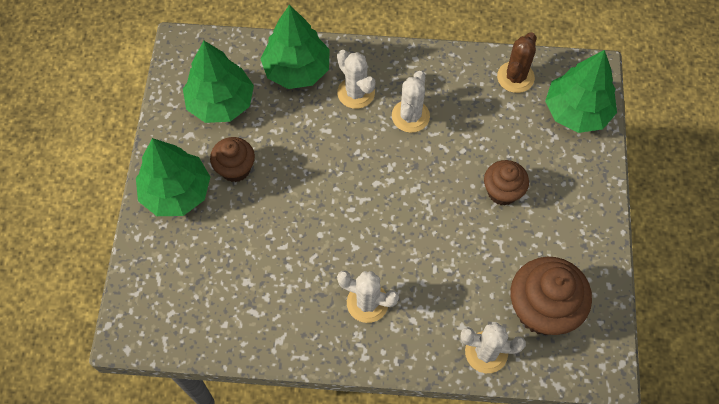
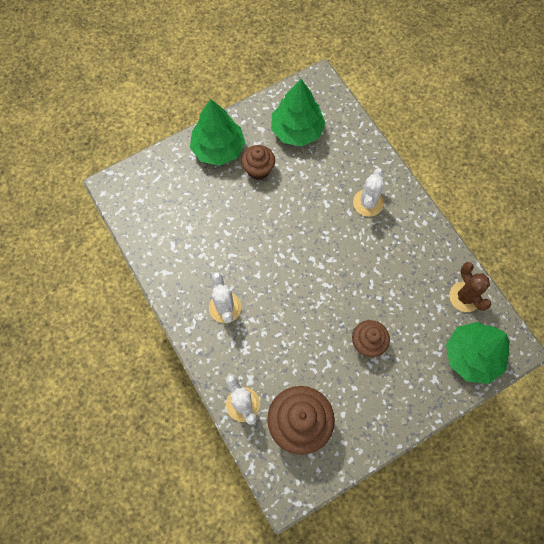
camera: 55 degrees right, 5 degrees up
green tree [260,5,330,89] -> none
white cactus [392,71,430,133] -> none
brown cactus [497,32,537,93] -> brown cactus turned 75 degrees clockwise [449,262,492,312]

